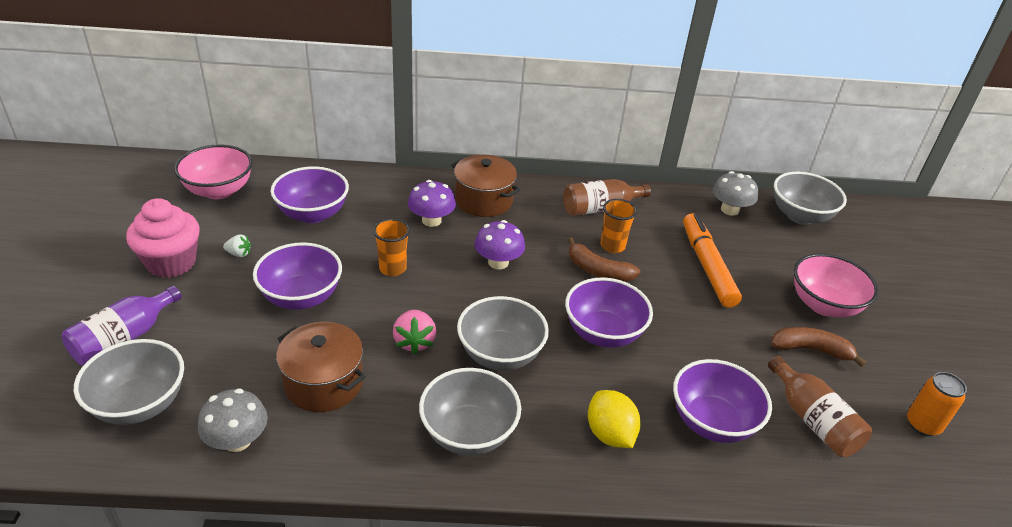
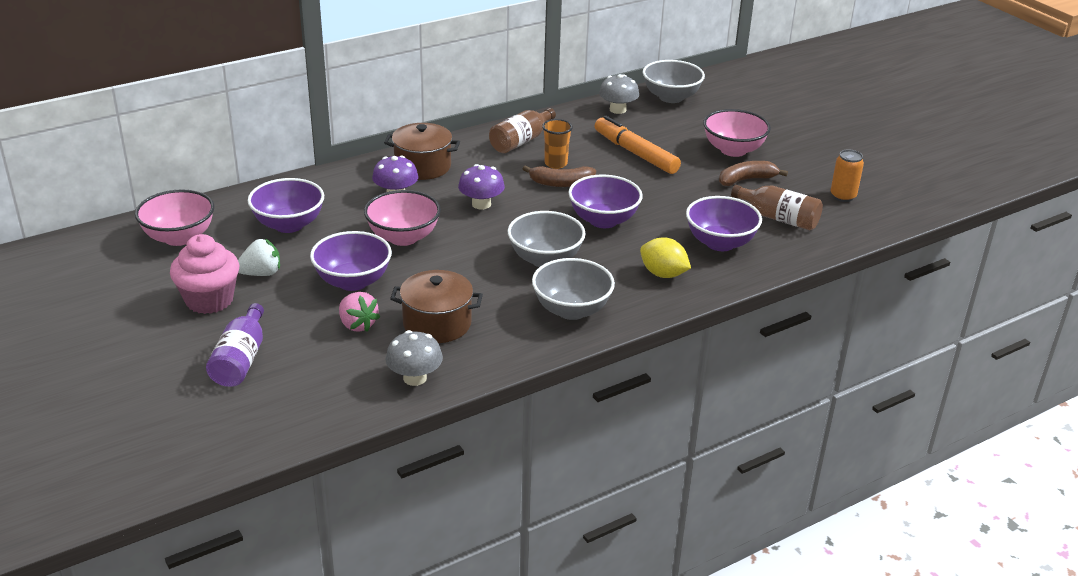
camera: 30 degrees left, 5 degrees down
grey bowl [74,339,184,425] -> none
white strawberry [223,234,251,257] -> white strawberry [238,239,280,276], size x1.67
orange cup [373,219,410,276] -> pink bowl [364,190,441,246]
pink strawberry [393,310,436,354] -> pink strawberry moved to [339,292,380,332]

